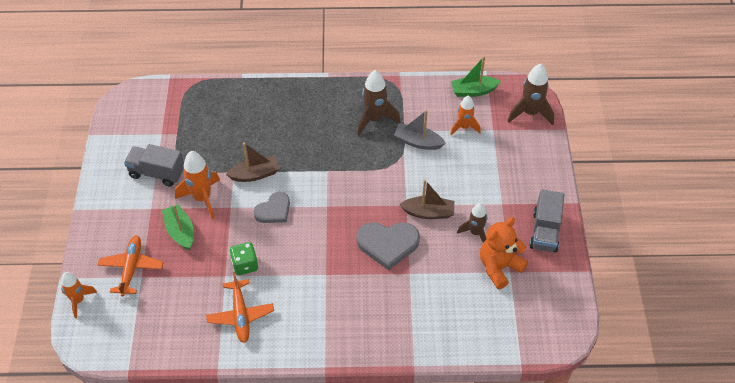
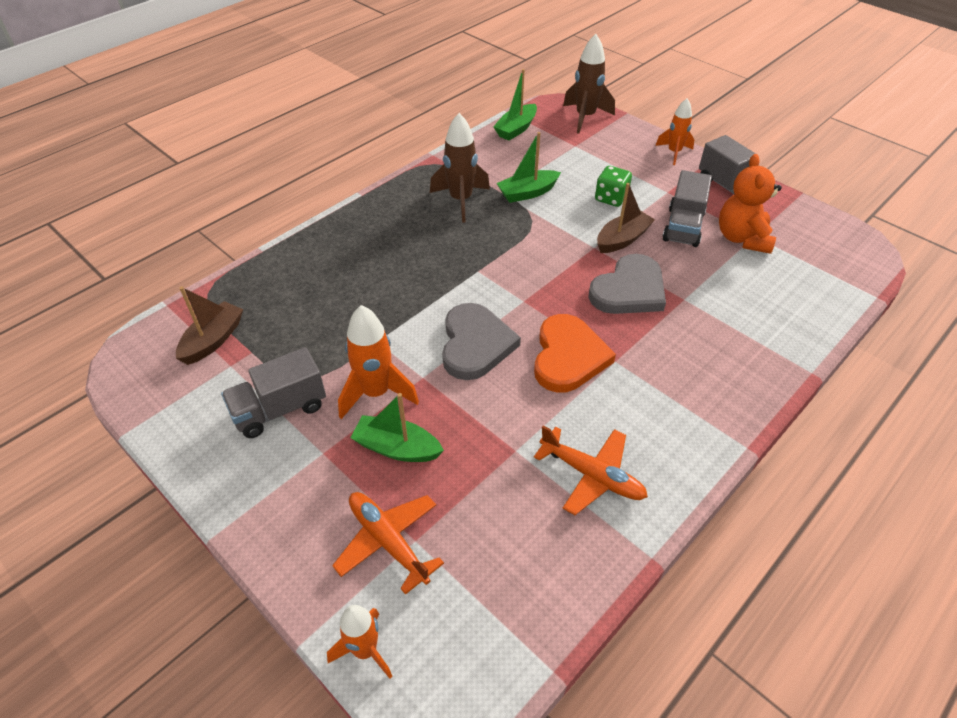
camera: 45 degrees left, 5 degrees down
brown boat [226,143,280,182] -> brown boat moved to [176,286,243,365]
green dice [229,242,258,275] -> green dice moved to [595,166,632,207]
grey heart [254,192,290,223] -> grey heart [442,303,521,380], size x1.52
grey boat [394,110,445,150] -> green boat [497,132,561,203]
orange rocket [450,96,481,135] -> orange rocket moved to [655,99,694,165]
brown rocket [457,203,487,242] -> grey truck [662,170,712,247]
none -> orange heart [534,314,616,393]

